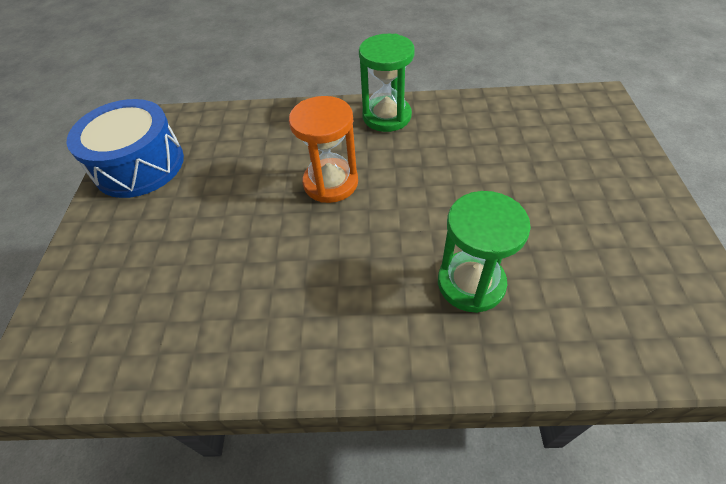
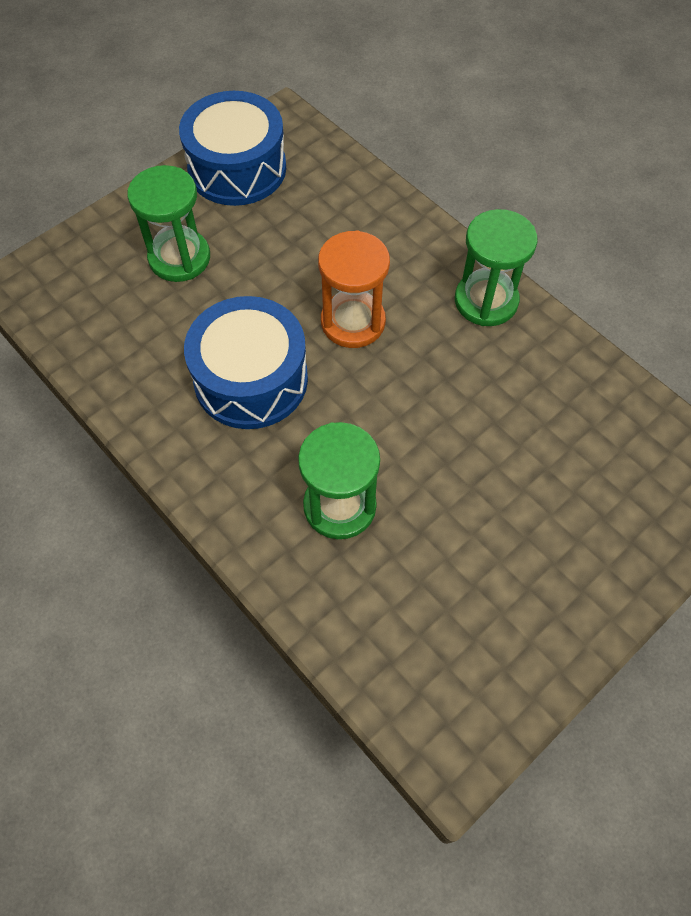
camera: 45 degrees right, 10 degrees up
none -> green hourglass [127,165,210,282]
none -> blue drum [184,296,308,429]

